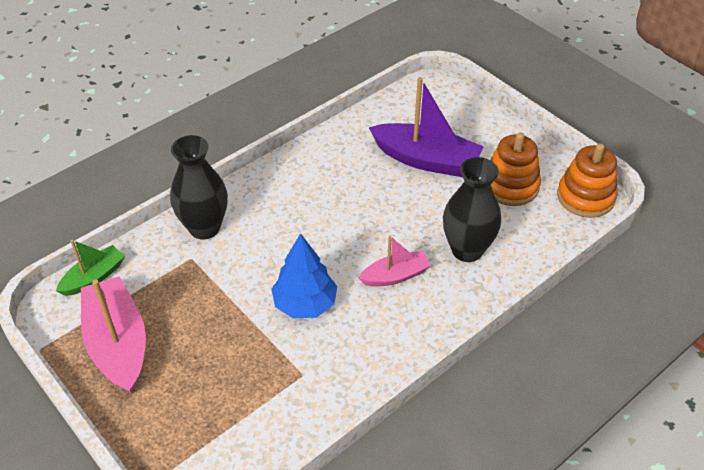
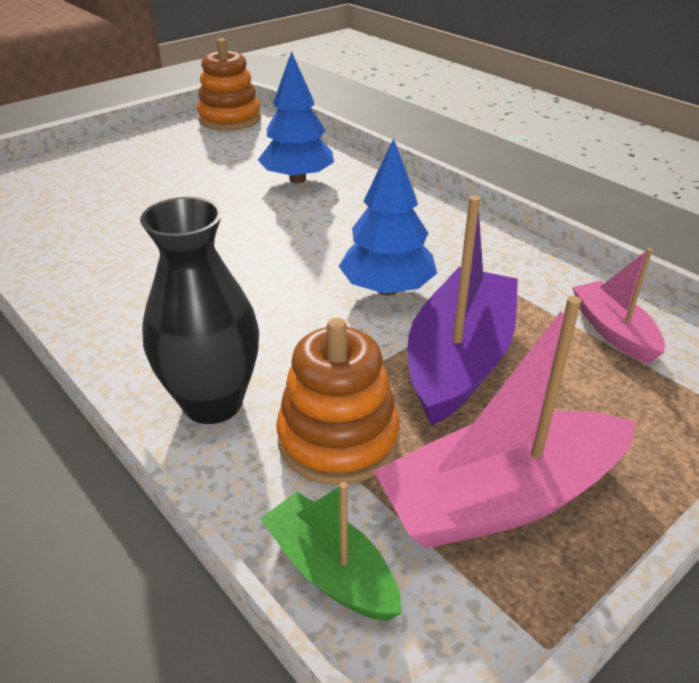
camera: 90 degrees left, 10 degrees down
pink boat [359,236,431,286] -> pink boat moved to [572,248,665,364]
purple boat [369,77,484,177] -> purple boat moved to [407,195,518,426]
black vase [443,157,501,262] -> blue tree [258,51,334,183]
orange stacking toy [490,132,541,206] -> orange stacking toy moved to [276,318,400,485]

